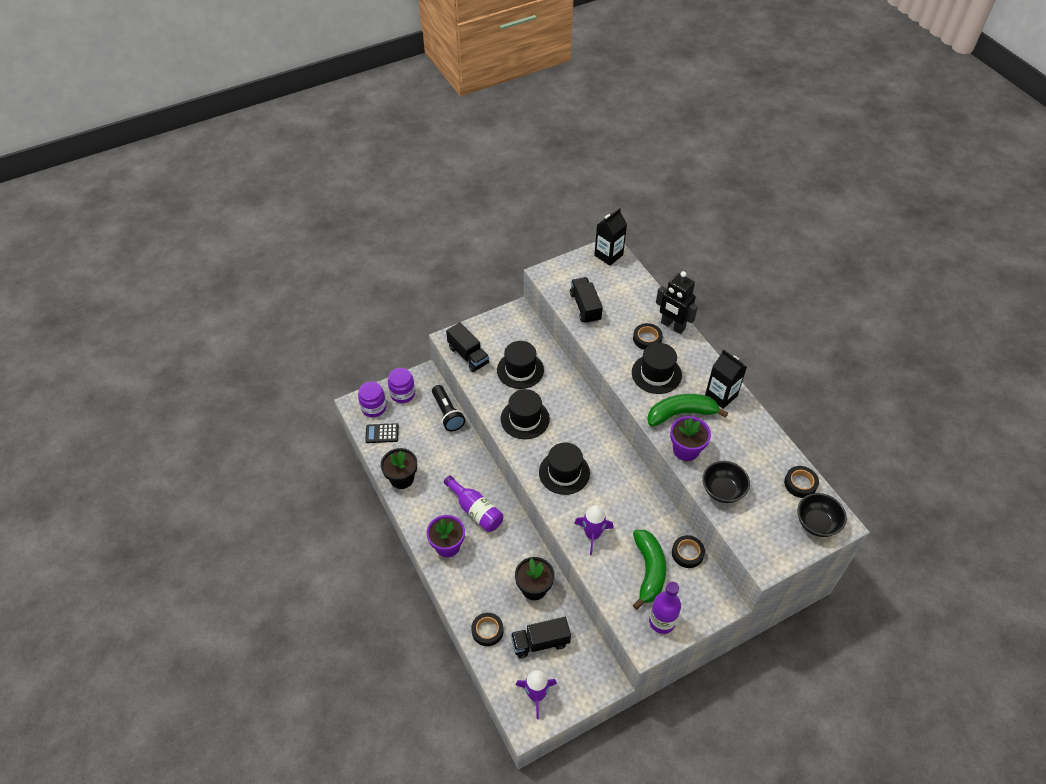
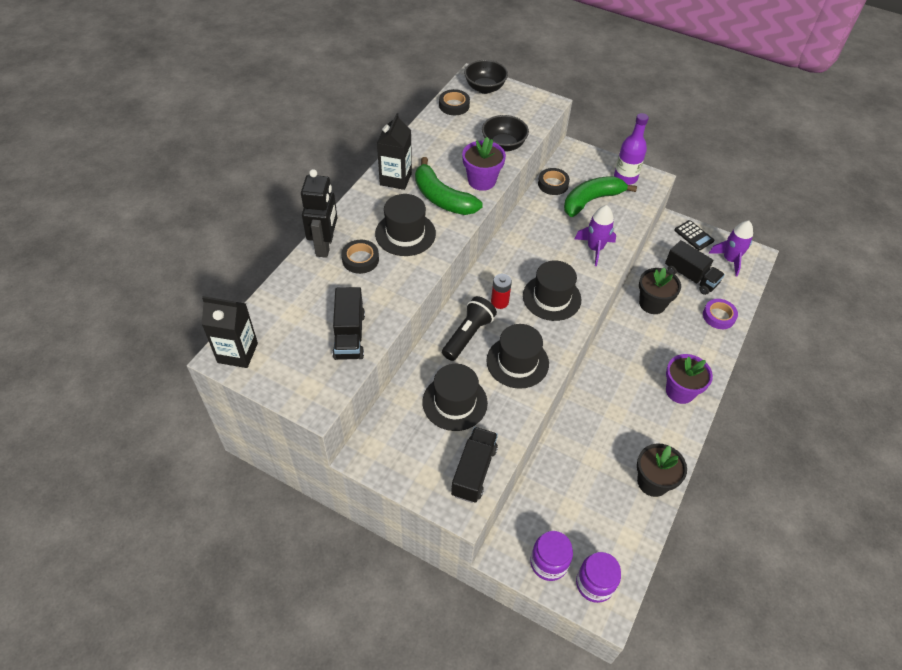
camera: 125 degrees left, 0 degrees up
black calculator [365,423,399,443] -> black calculator moved to [674,220,714,251]
black flashlight [432,385,465,431] -> black flashlight moved to [442,296,497,361]
purple bottle [444,475,503,532] -> none
black tape [471,613,504,646] -> purple tape [703,299,738,329]
black truck [570,277,603,324] -> black truck turned 45 degrees counterclockwise [333,287,365,360]
none -> red battery [491,274,512,309]

